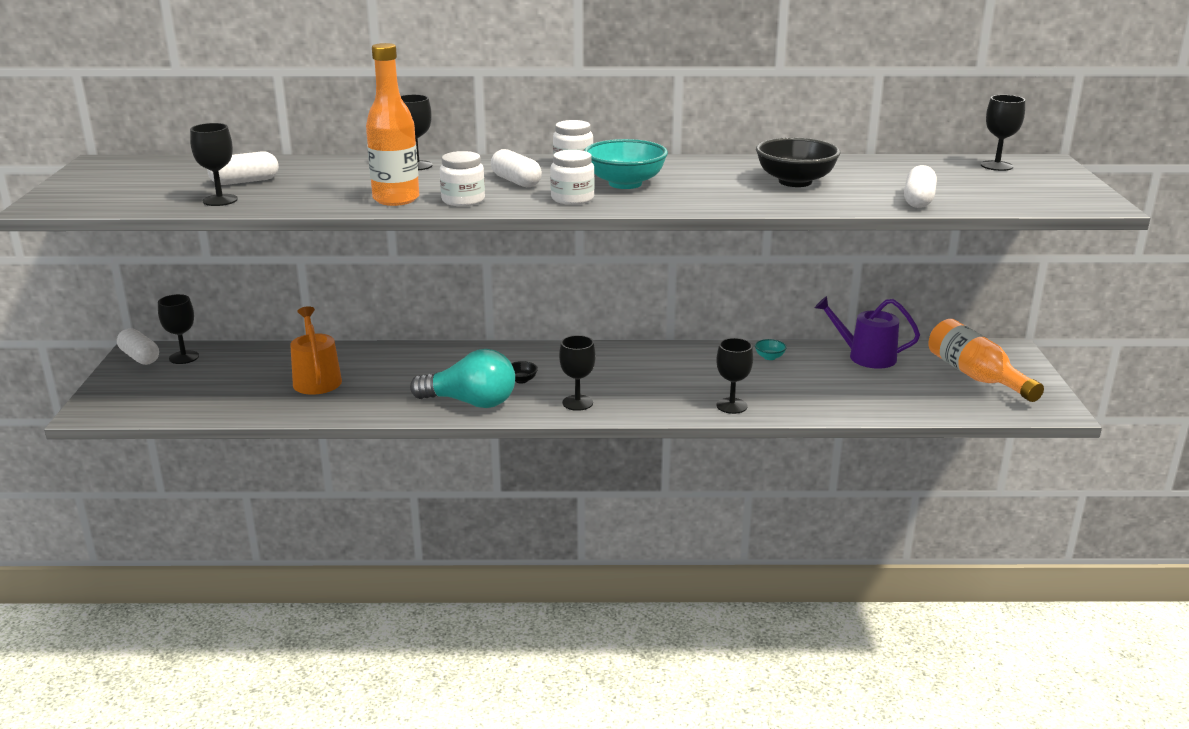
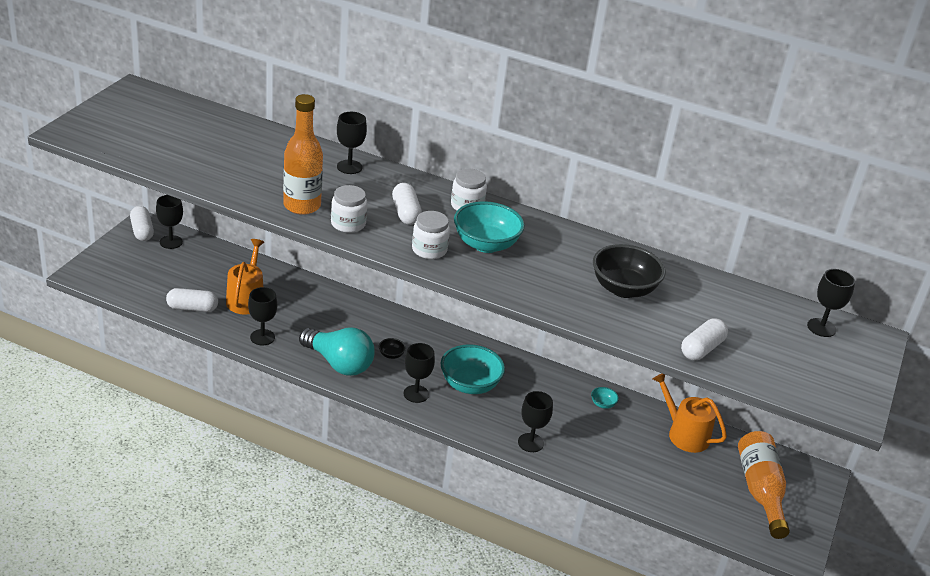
camera: 20 degrees right, 10 degrees up
black goblet [190,123,238,206] -> black goblet moved to [248,287,277,345]
white capsule [207,151,279,185] -> white capsule moved to [166,288,218,312]
purple watering can [815,296,920,369] -> orange watering can [653,374,727,453]
none -> turquoise bowl [441,344,505,394]

